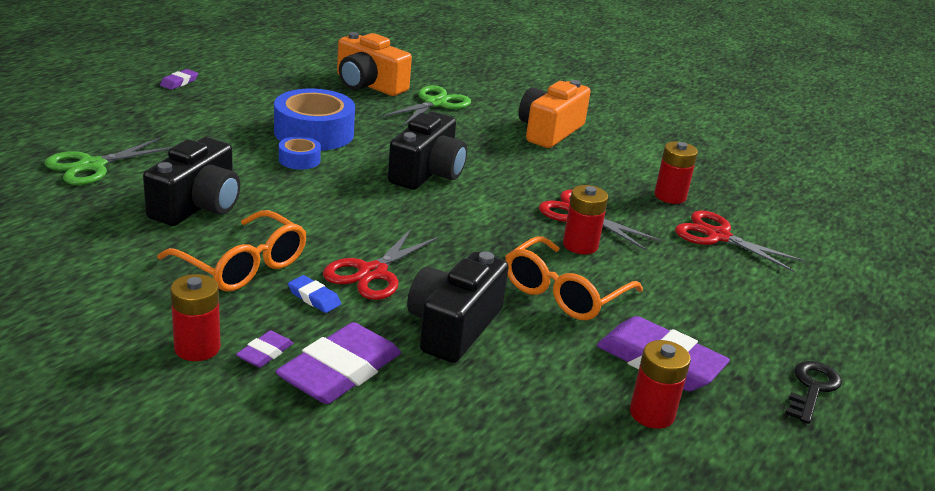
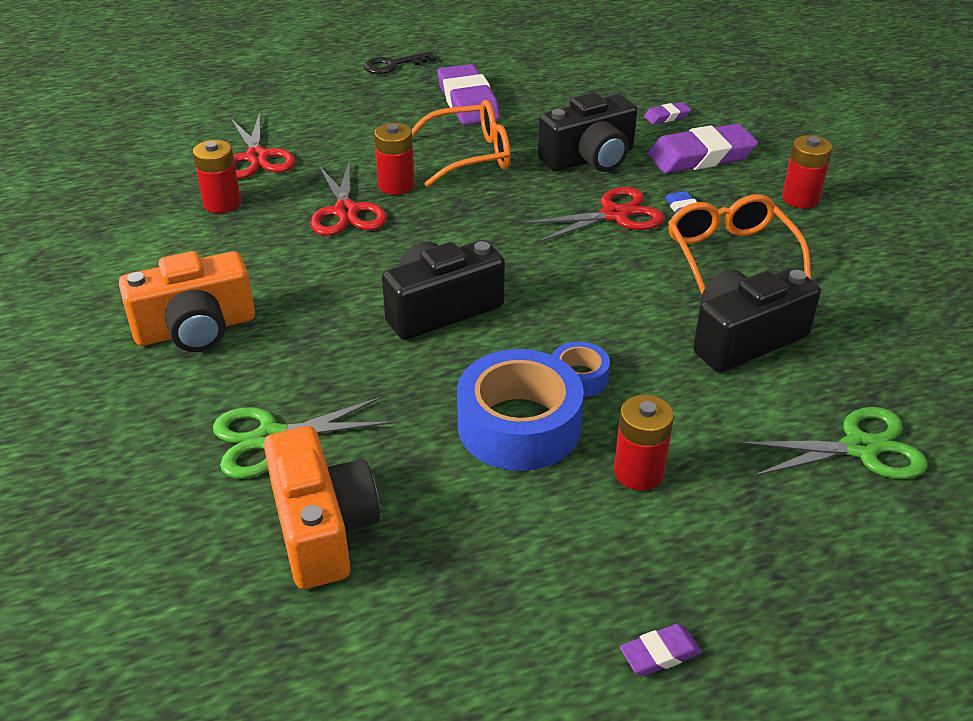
camera: 140 degrees left, 10 degrees up
purple eraser [236,331,293,368] -> purple eraser moved to [644,102,691,124]
red battery [630,340,691,429] -> red battery moved to [614,395,674,490]

